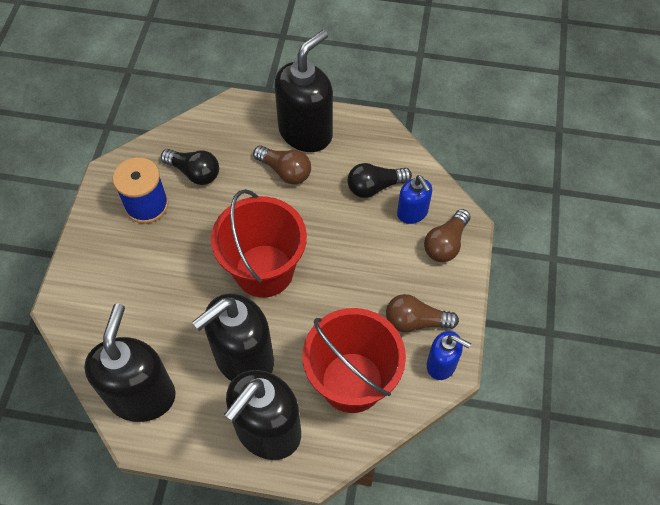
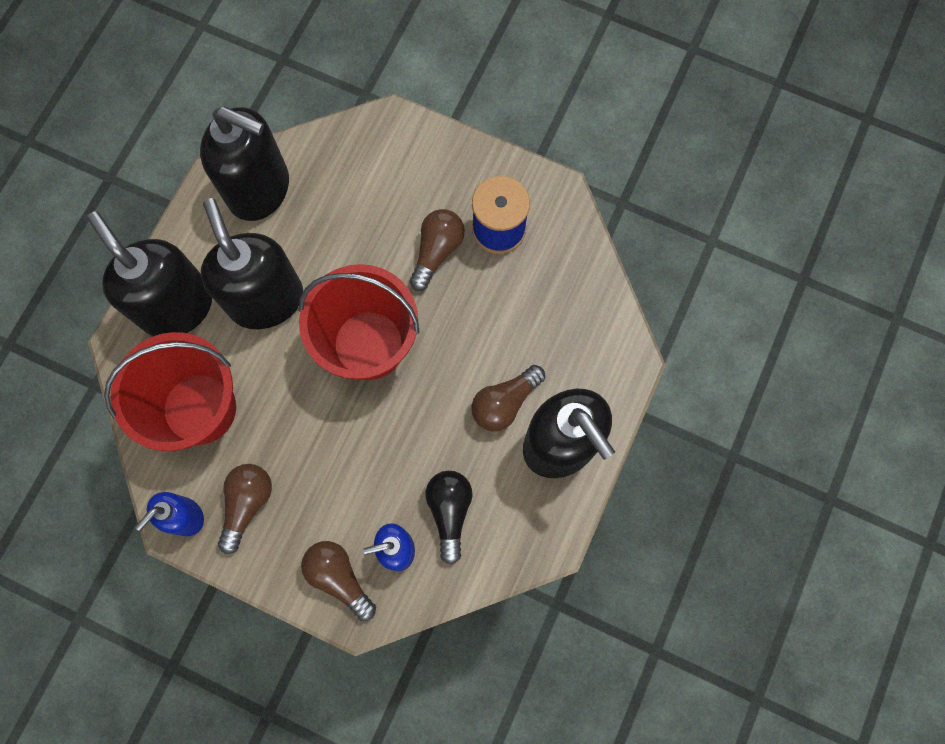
camera: 105 degrees right, 15 degrees up
black light bulb [161,149,219,185] -> none
none -> brown light bulb [410,209,465,291]

